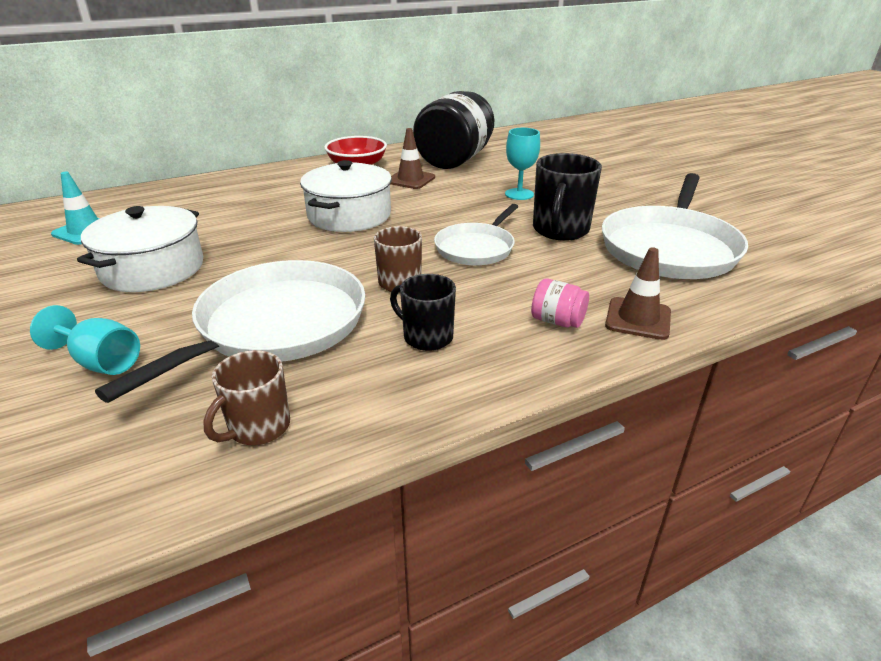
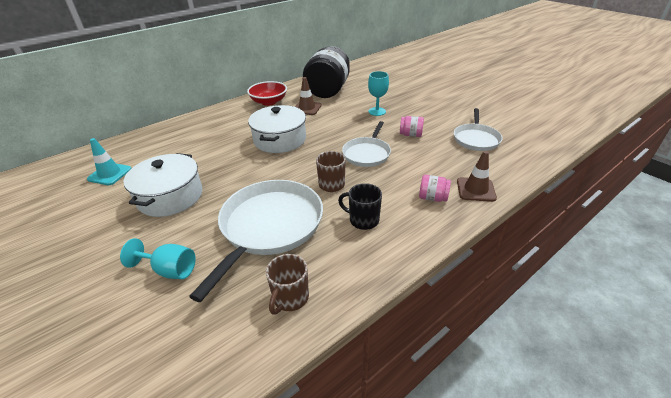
camera: 10 degrees left, 5 degrees up
black mug [533,153,602,241] -> pink jar [400,116,424,137]
white pan [602,173,748,279] -> white pan [454,108,502,151], size x0.58

